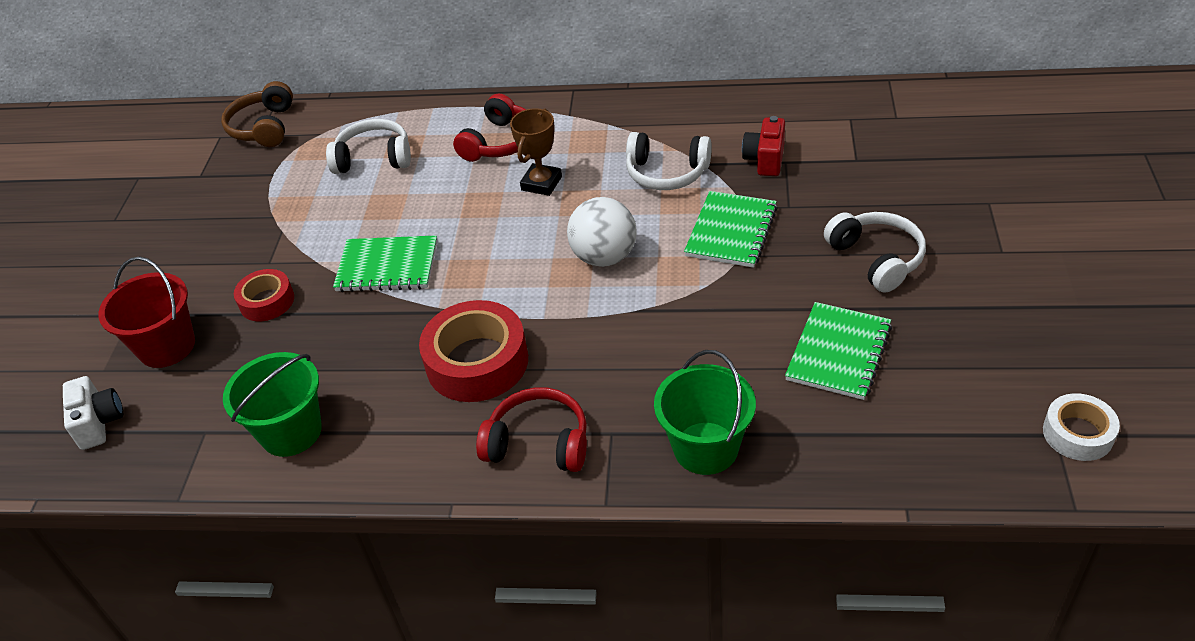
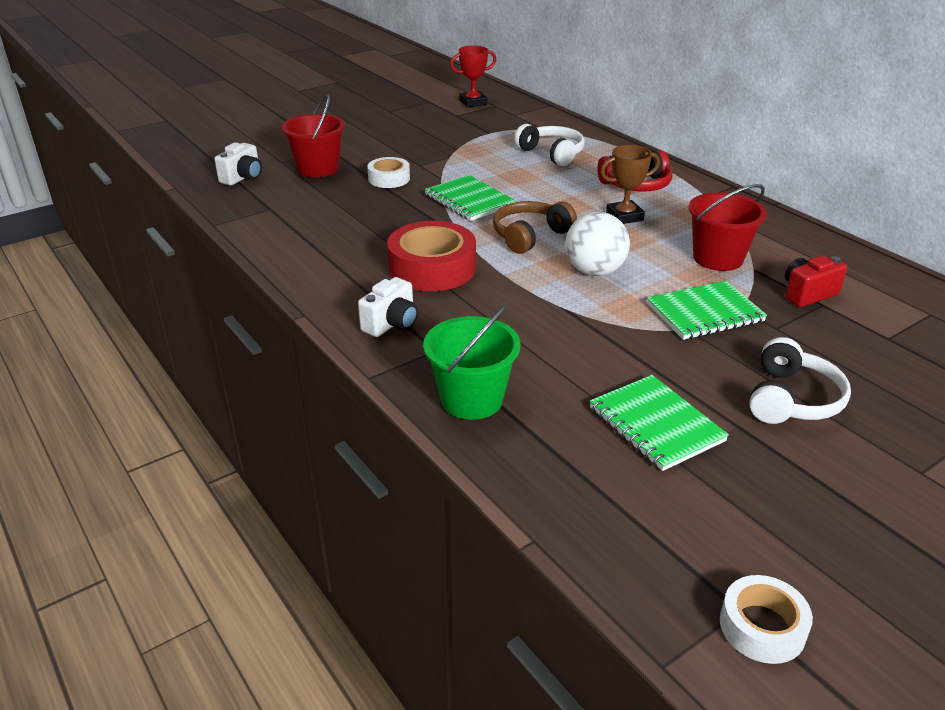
camera: 45 degrees right, 10 degrees down
brown headphones [221,81,293,147] -> brown headphones moved to [493,201,577,254]
green bucket [223,352,322,457] -> none
red tape [234,269,294,321] -> white tape [367,157,410,188]
red headphones [476,387,587,472] -> white camera [358,277,418,337]
white headphones [626,132,712,190] -> red bucket [689,184,767,271]
green notebook [785,302,892,400] -> green notebook turned 75 degrees clockwise [590,375,729,471]
none -> red trophy [450,45,496,107]

